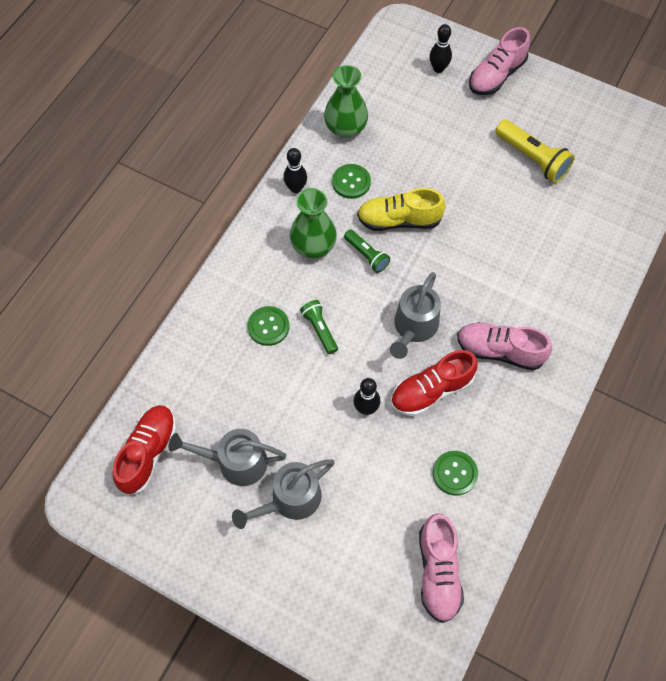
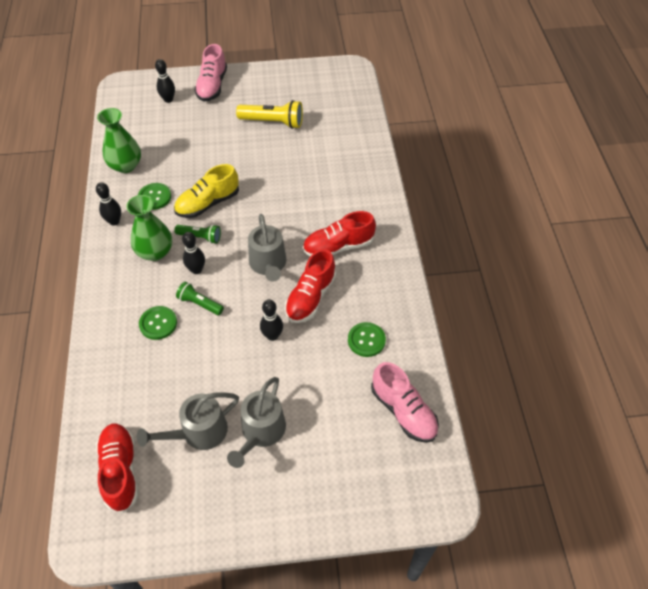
camera: 35 degrees left, 10 degrees down
pink shoe [457,322,552,370] -> red shoe [303,211,376,256]
none -> black bowling pin [182,232,205,274]

